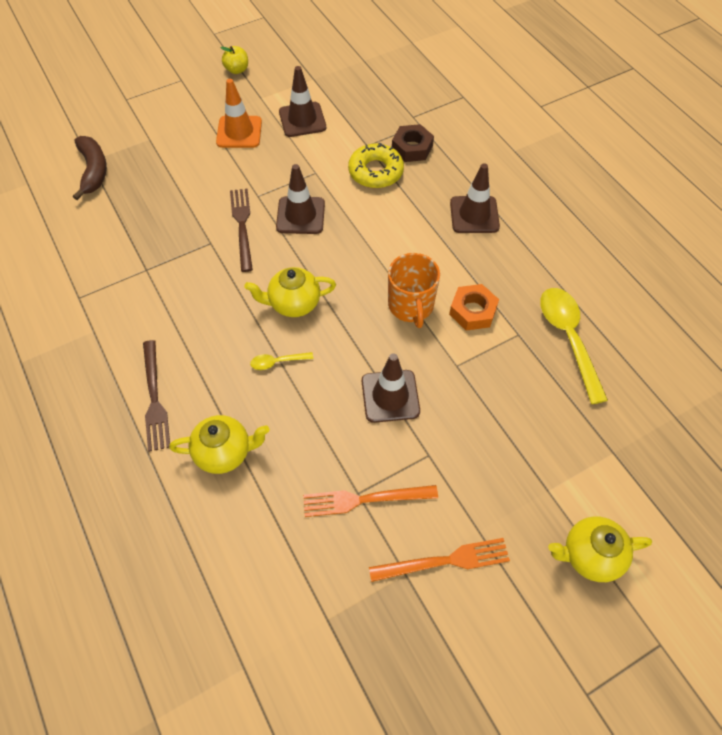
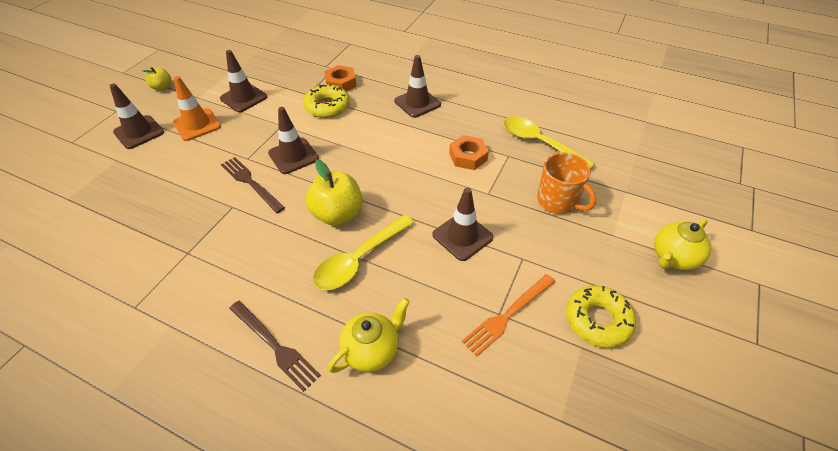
camera: 35 degrees left, 10 degrees down
brown banana [73,136,107,200] -> none
yellow teapot [244,267,336,317] -> yellow apple [306,160,362,226]
yellow spoon [250,352,313,370] -> yellow spoon [313,215,414,290], size x2.15
orange fork [369,538,510,582] -> yellow donut [566,285,636,348]
orange mug [388,253,440,328] -> orange mug moved to [537,153,596,214]
brown nut [392,124,434,162] -> orange nut [324,65,357,92]
none -> brown traffic cone [110,84,164,149]

